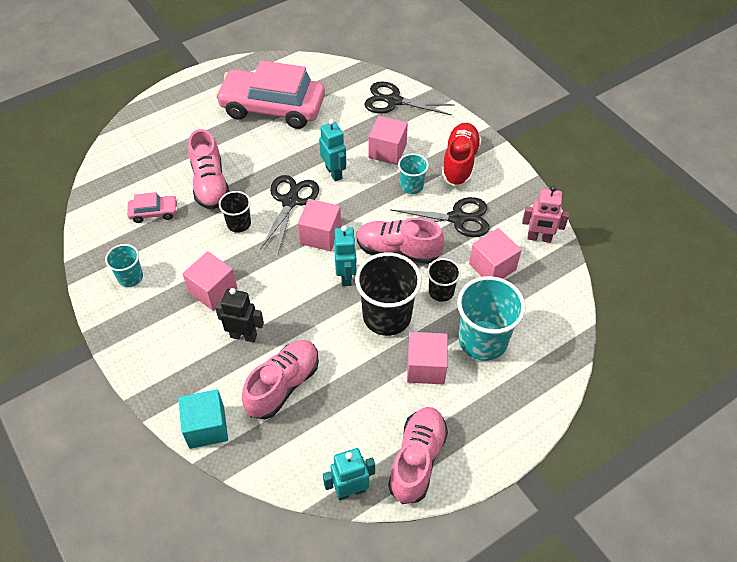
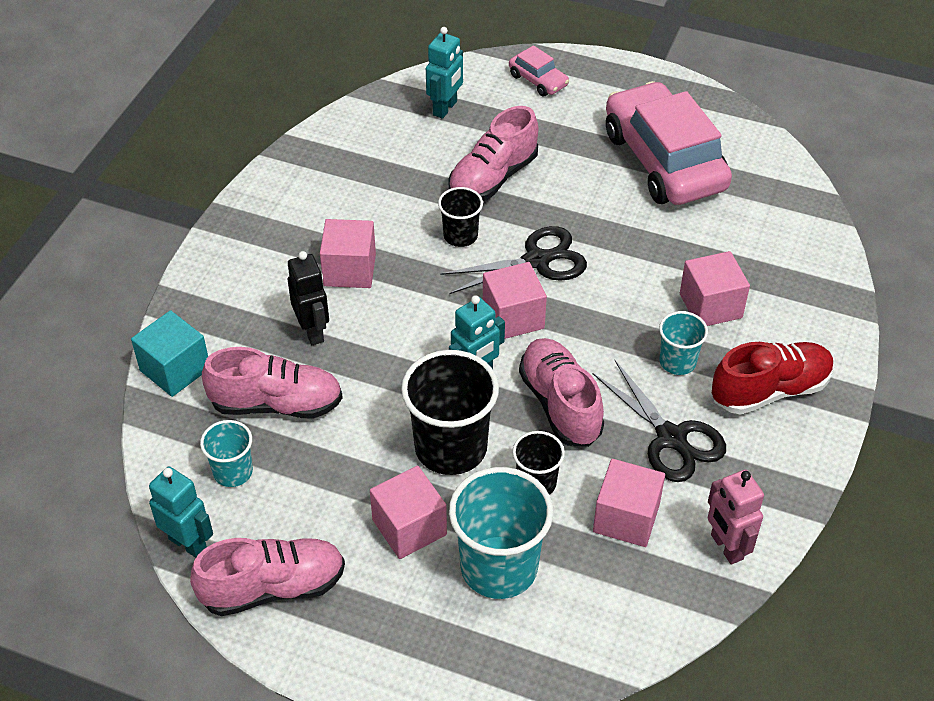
camera: 55 degrees right, 5 degrees down
turquoise cup [105,244,143,287] -> turquoise cup moved to [200,420,253,487]
pink car [127,192,178,223] -> pink car moved to [509,45,569,96]
turquoise robot [319,119,346,181] -> turquoise robot moved to [426,27,463,119]
black scissors [365,81,454,115] -> none

